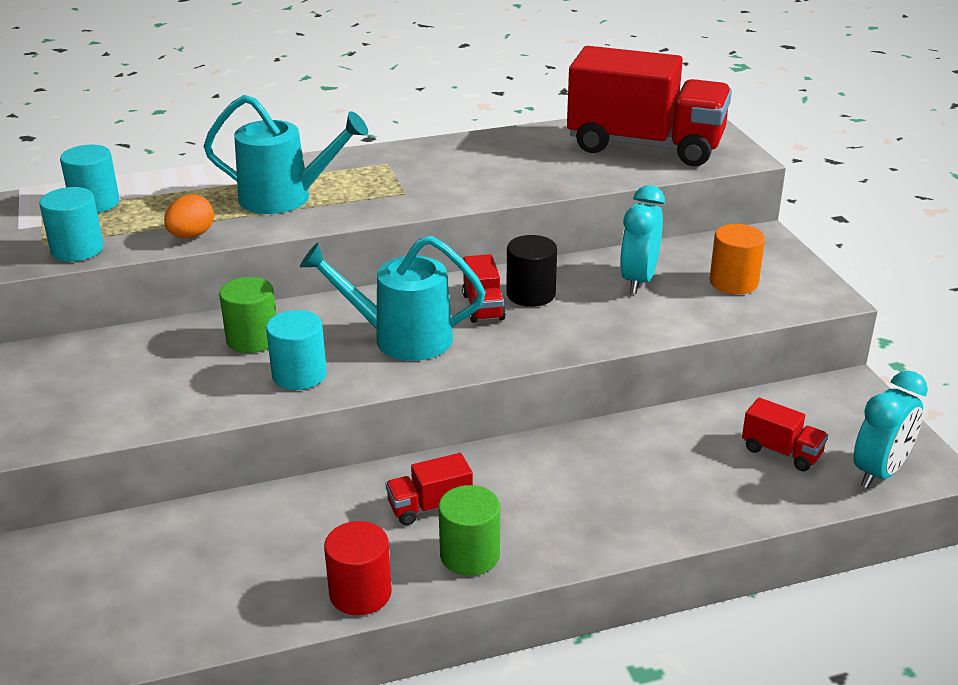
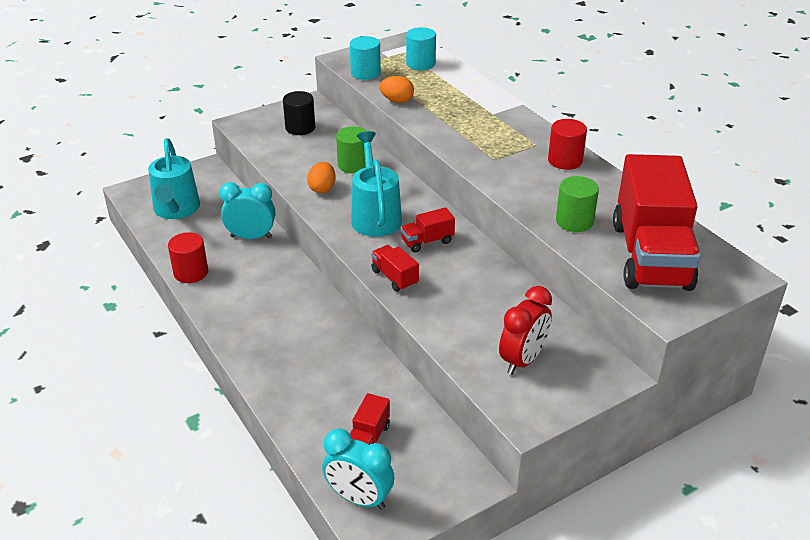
camera: 75 degrees right, 5 degrees up
turquoise watering can [203,95,368,214] -> turquoise watering can moved to [148,138,200,219]
turquoise cylinder [266,310,327,390] -> orange egg [307,162,336,193]
red truck [385,453,473,525] -> red truck moved to [371,245,419,292]
green cylinder [439,485,500,576] -> green cylinder moved to [556,176,599,232]
black cylinder [506,235,557,307] -> black cylinder moved to [283,91,315,135]
turquoise clock [620,185,665,294] -> turquoise clock moved to [219,182,275,239]
orange cylinder [710,224,765,294] -> red clock [499,286,552,375]
none -> red cylinder [548,119,587,170]

